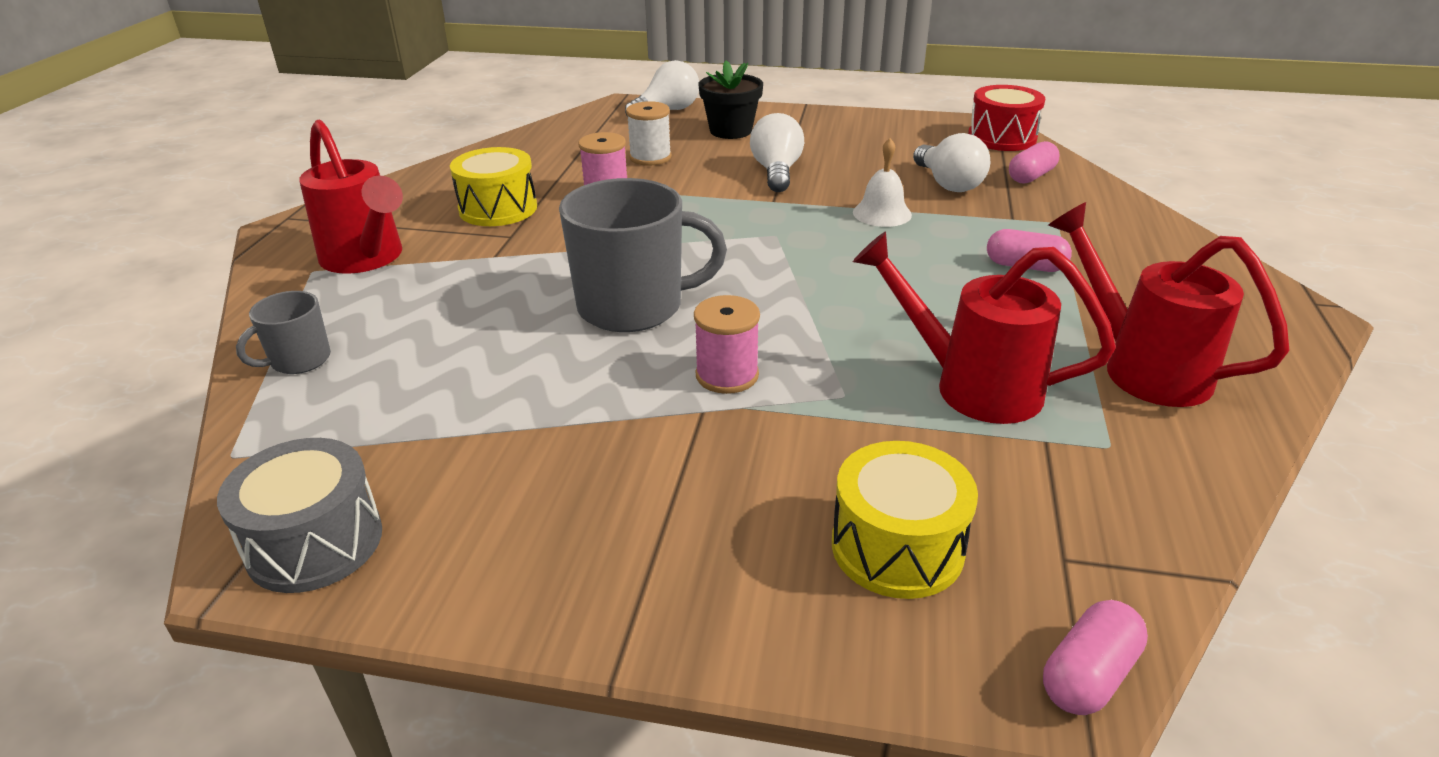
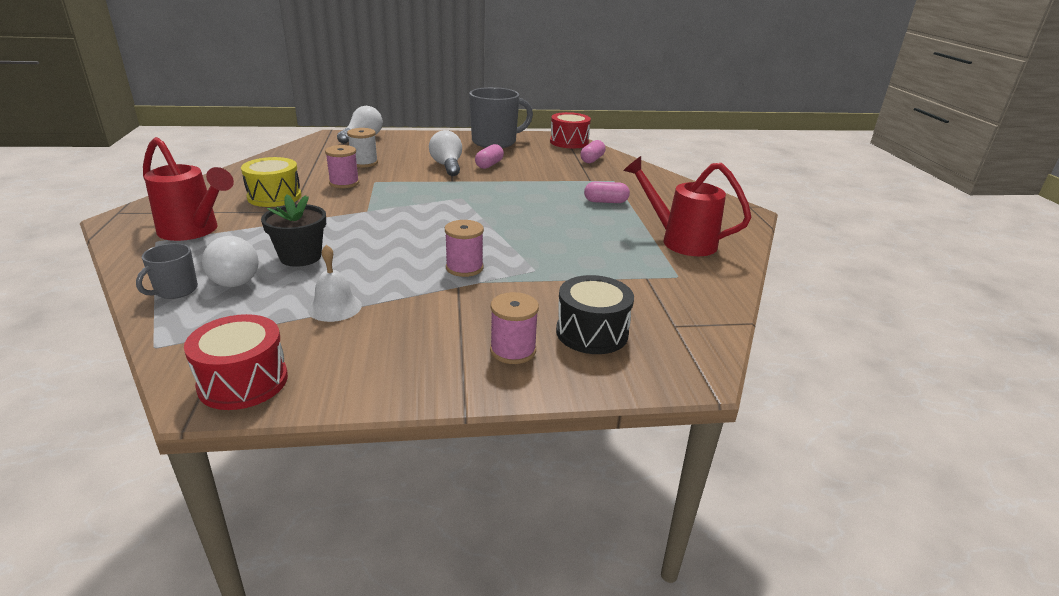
camera: 20 degrees left, 5 degrees down
grey drum [217,438,382,593] -> red drum [184,314,288,410]
grey mug [559,178,727,332] -> grey mug moved to [469,87,533,148]
black flower pot [698,60,763,139] -> black flower pot moved to [261,194,326,267]
yellow drum [832,441,978,599] -> black drum [556,275,634,354]
white bell [853,138,912,227] -> white bell moved to [308,245,362,322]
red watering can [853,232,1116,424] -> none
white light bulb [913,133,990,192] -> white light bulb moved to [202,236,259,287]
pink capsule [1043,600,1148,715] -> pink capsule moved to [475,144,504,169]
none -> pink spool [490,292,539,364]

